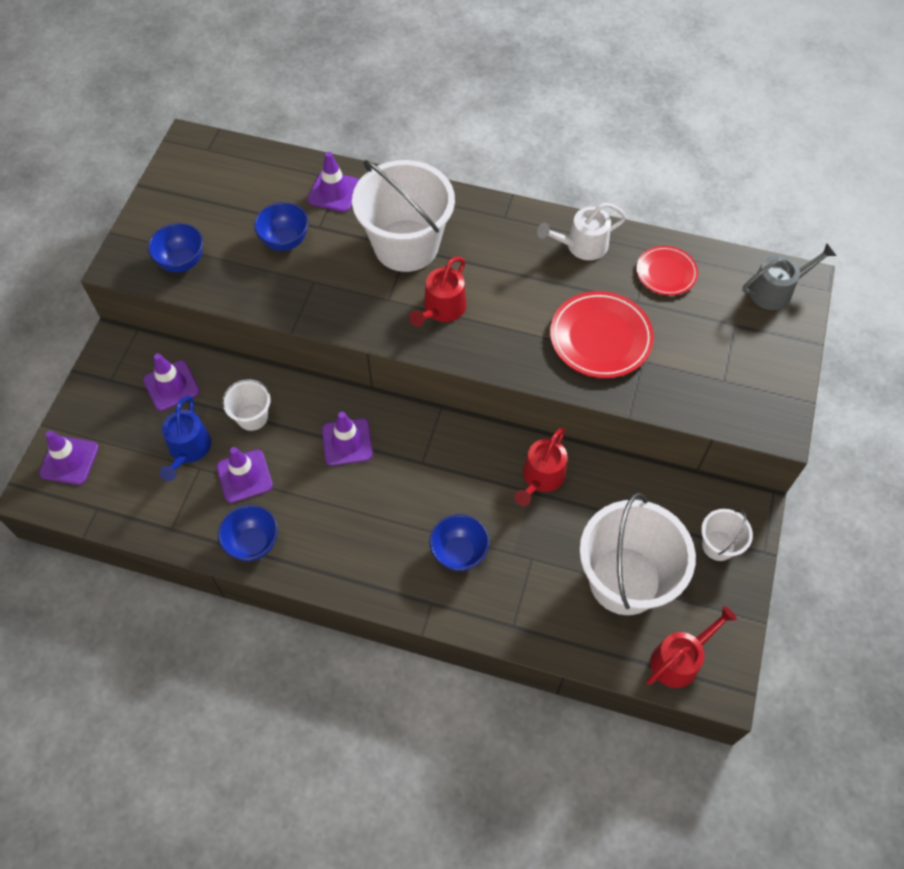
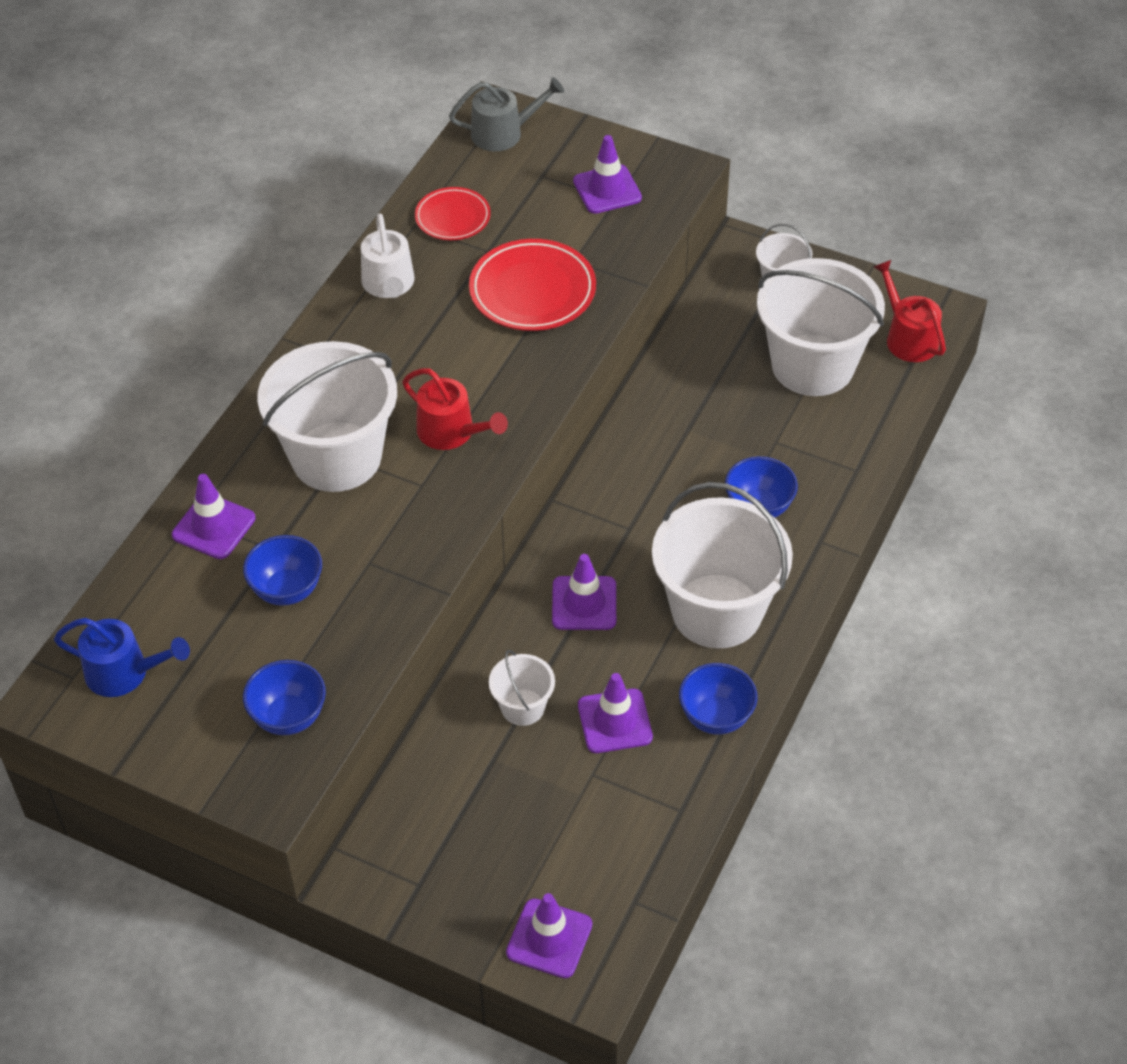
camera: 80 degrees left, 10 degrees down
purple traffic cone [143,354,200,411] -> purple traffic cone moved to [573,135,642,214]
blue watering can [160,396,211,481] -> blue watering can moved to [54,618,190,697]
red watering can [514,427,567,506] -> none
grey watering can [742,243,836,310] -> grey watering can turned 90 degrees clockwise [449,77,564,151]
none -> white bucket [652,482,793,648]

